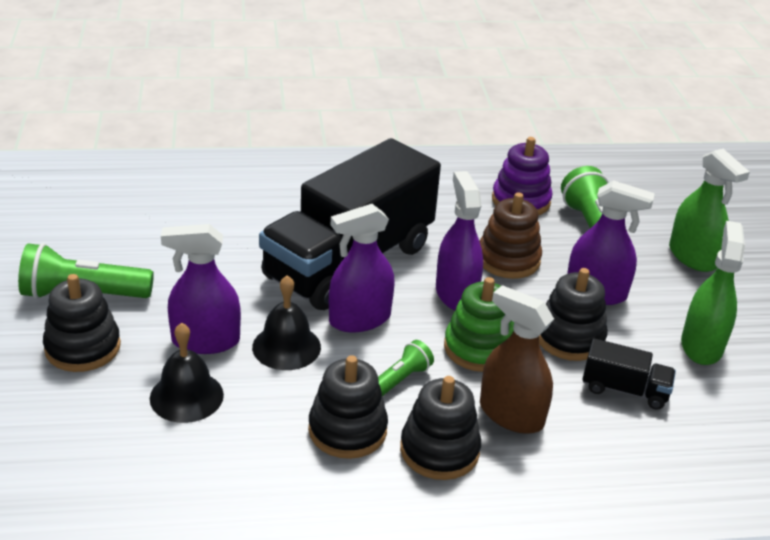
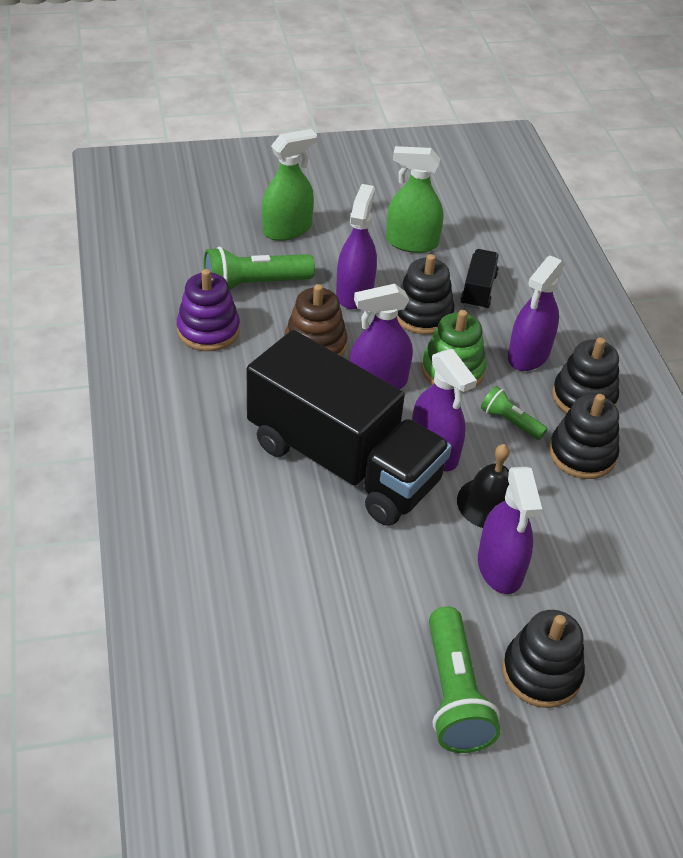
camera: 95 degrees left, 10 degrees up
black bell [150,323,224,423] -> none
brown spray bottle [480,285,554,434] -> purple spray bottle [508,255,565,371]

